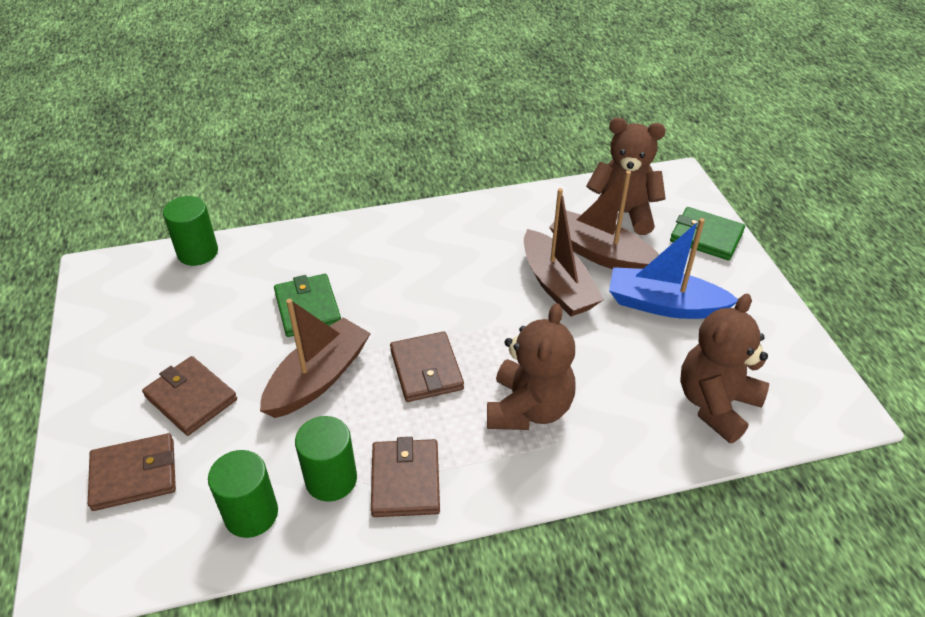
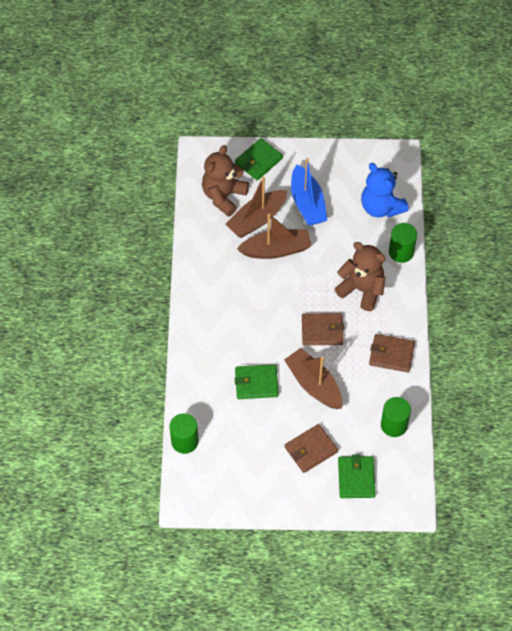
camera: 75 degrees left, 15 degrees up
brown wallet [88,433,176,511] -> green wallet [338,455,376,498]
green cylinder [295,416,357,502] -> green cylinder moved to [389,223,417,263]
blue boat [609,218,738,319] -> blue boat turned 45 degrees counterclockwise [291,158,327,226]
brown teddy bear [680,294,769,443] -> blue teddy bear [361,163,409,218]

